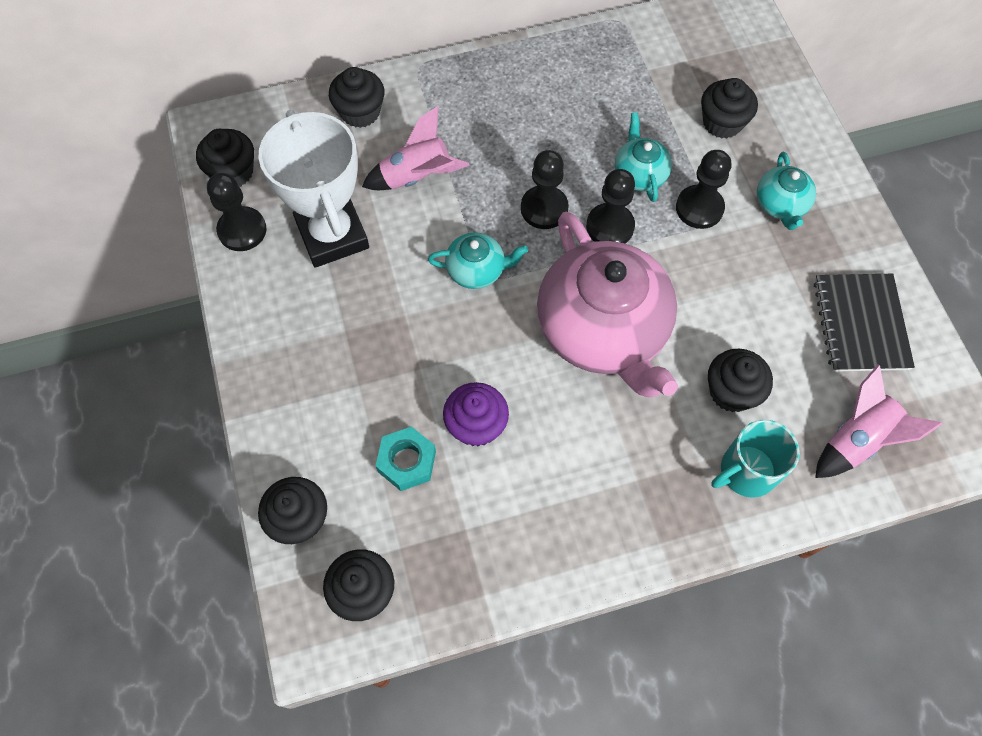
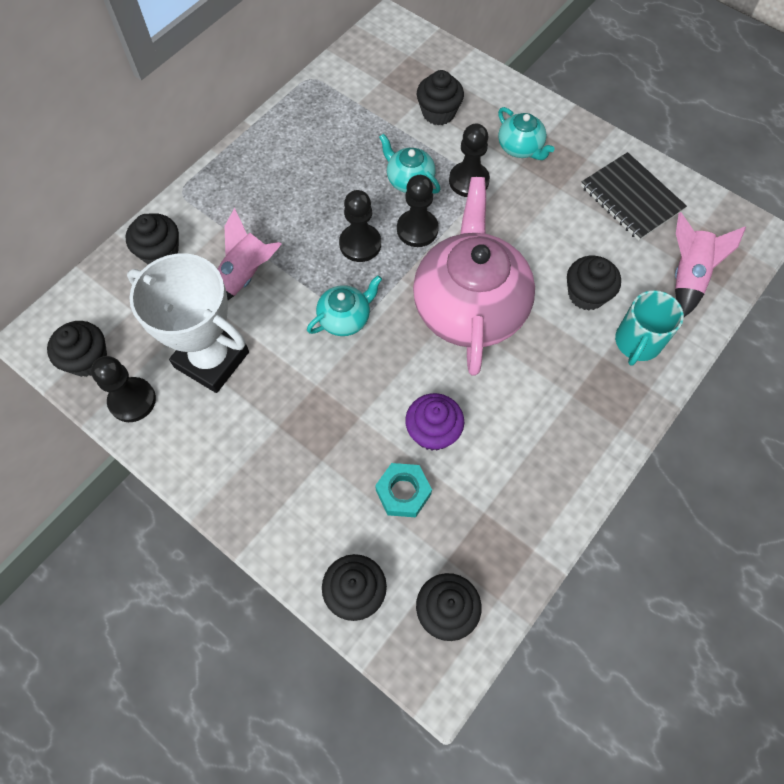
camera: 35 degrees left, 0 degrees up
pink teapot [537,212,678,397] -> pink teapot turned 120 degrees counterclockwise [413,177,535,376]

